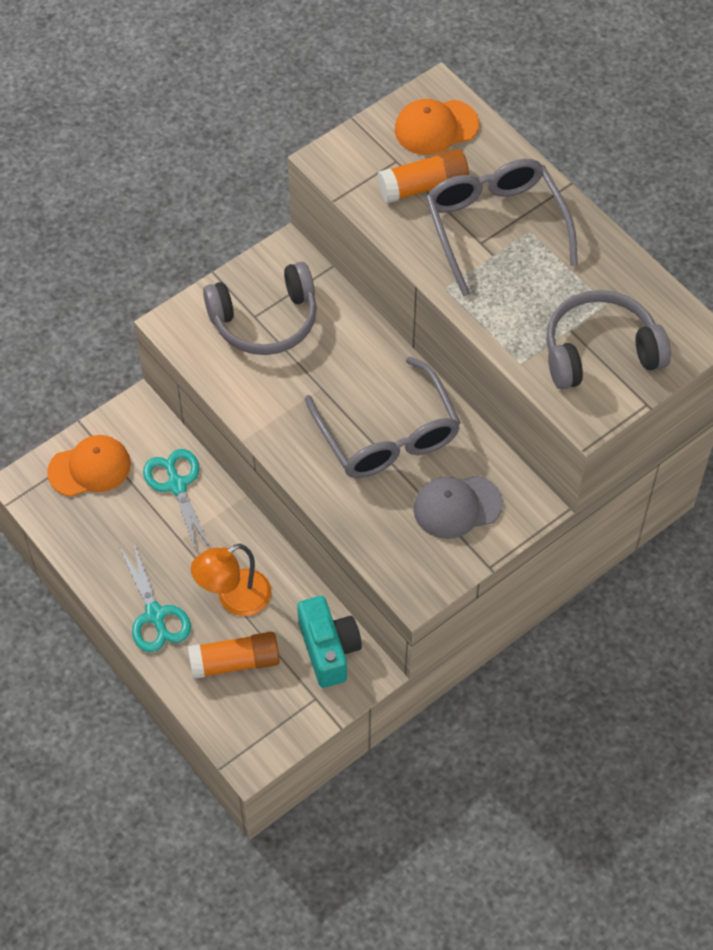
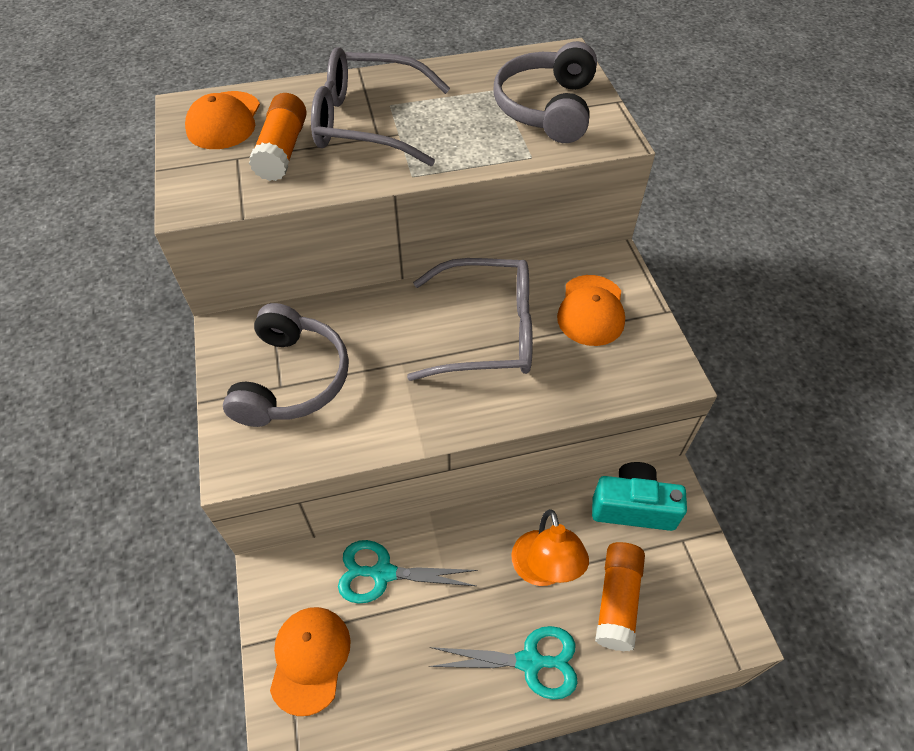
camera: 65 degrees left, 5 degrees down
grey cap [413,475,503,539] -> orange cap [557,275,625,346]

